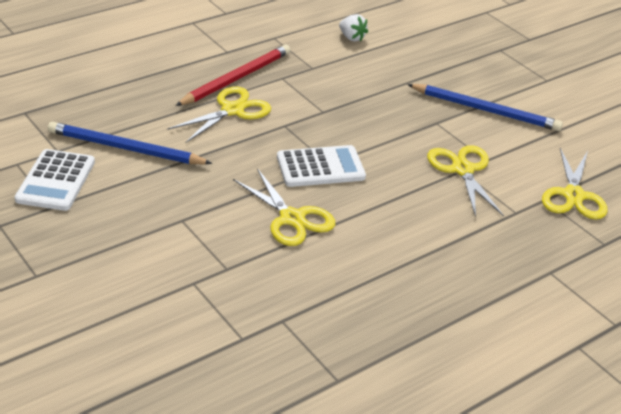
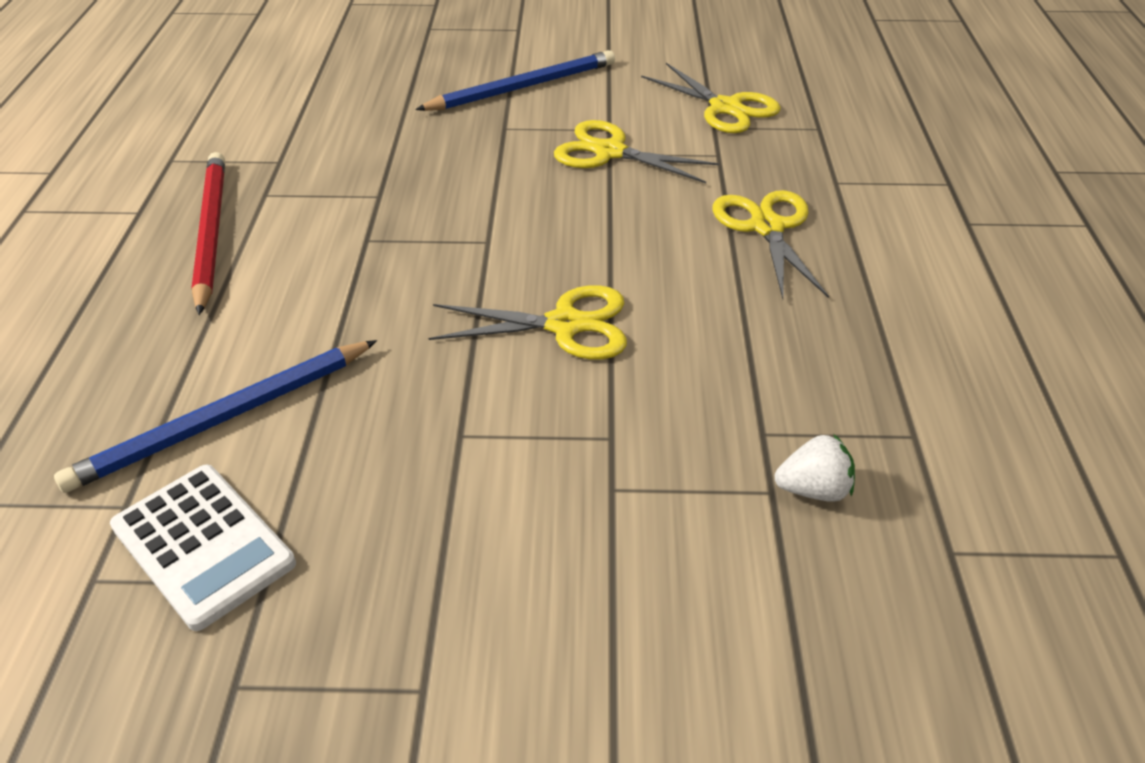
camera: 50 degrees left, 5 degrees up
yellow scissors [167,87,271,143] -> yellow scissors moved to [712,190,829,299]
white calculator [277,145,366,187] -> none
white strawberry [339,14,368,42] -> white strawberry moved to [775,435,855,502]

